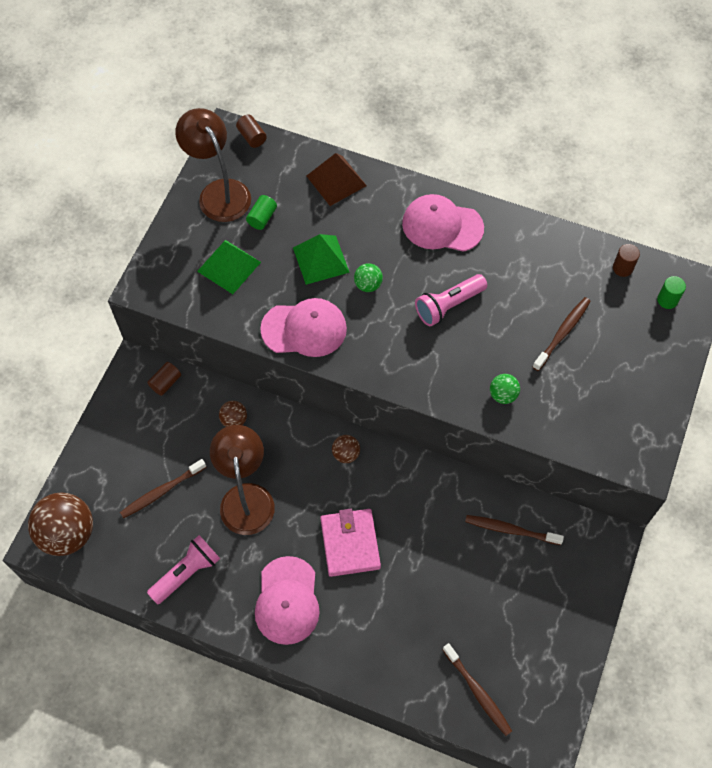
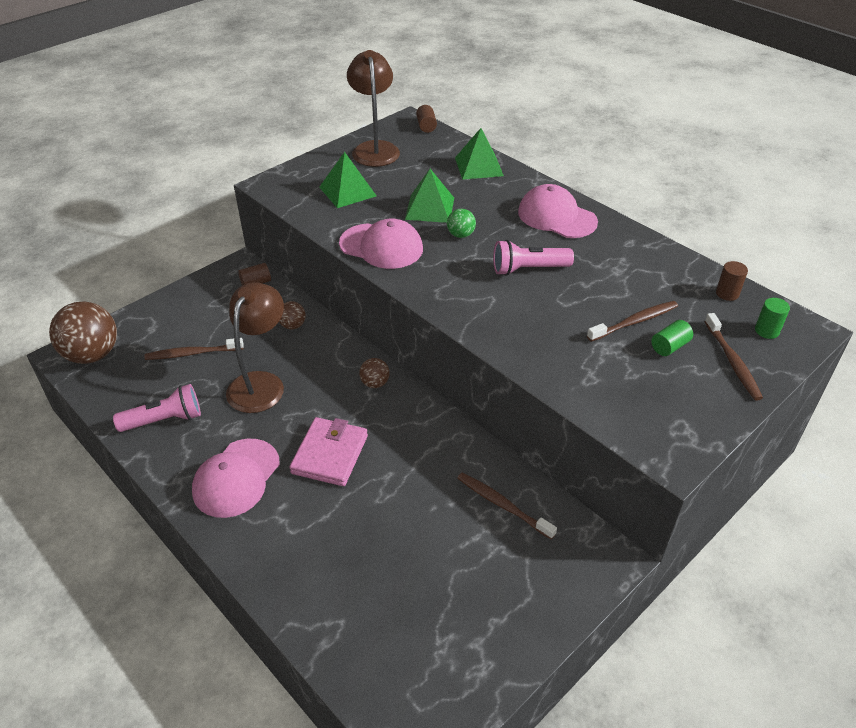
camera: 25 degrees right, 20 degrees down
green cylinder [246,195,277,230] -> green cylinder moved to [651,320,693,356]
brown pyramid [307,153,367,206] -> green pyramid [455,128,504,180]
brown toothbrush [443,643,512,736] -> brown toothbrush moved to [704,313,763,401]
green ball [490,374,520,404] -> none

